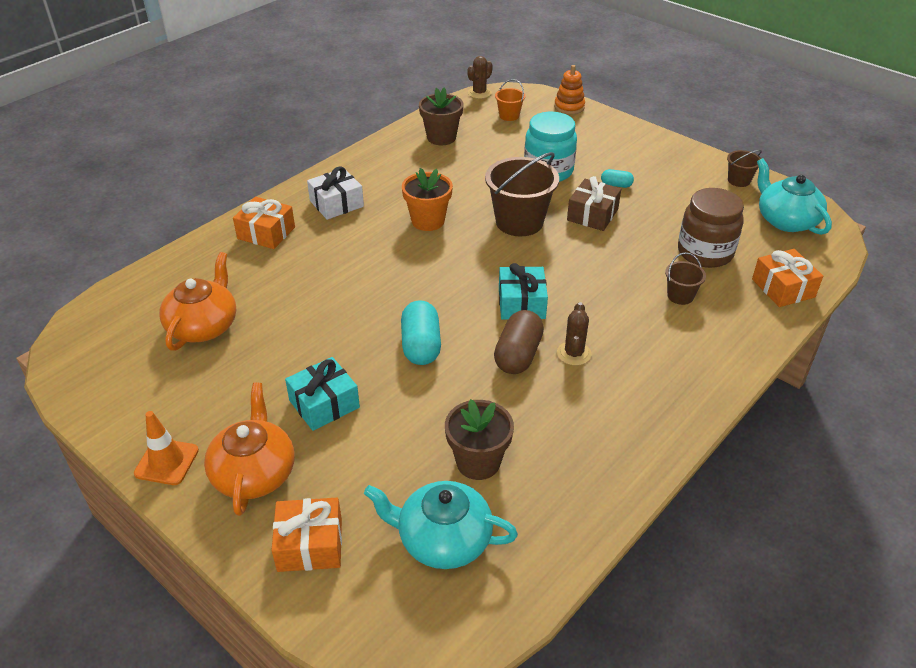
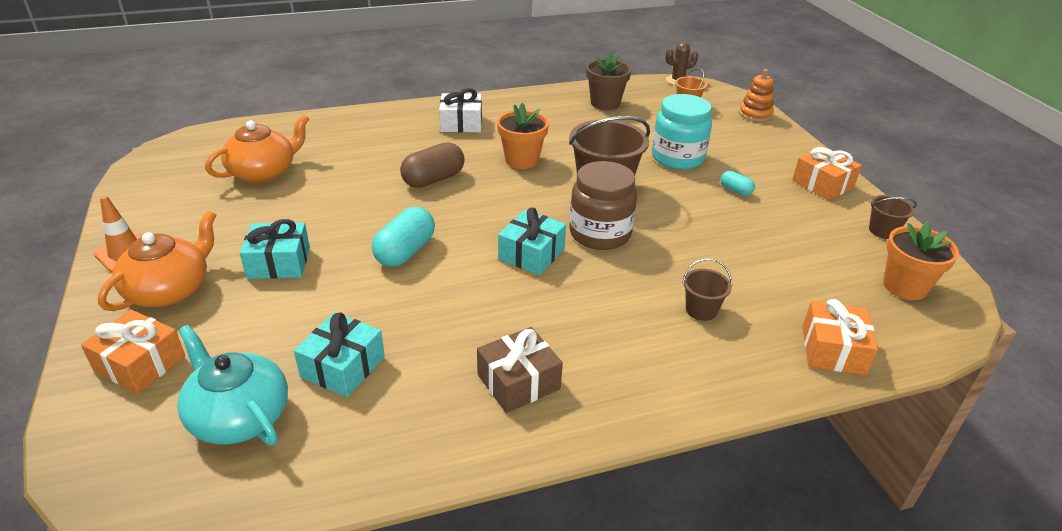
camera: 30 degrees right, 5 degrees down
orange gift [233,197,295,249] -> orange gift moved to [792,147,862,200]
brown flower pot [445,399,514,480] -> turquoise gift [294,312,385,397]
brown capsule [494,310,544,374] -> brown capsule moved to [400,142,465,188]
brown cactus [557,302,591,366] -> none
brown gift [567,176,621,231] -> brown gift moved to [477,327,563,413]
brown jar [678,188,744,268] -> brown jar moved to [569,161,637,250]
turquoise teapot [757,158,832,235] -> orange flower pot [883,221,959,300]

